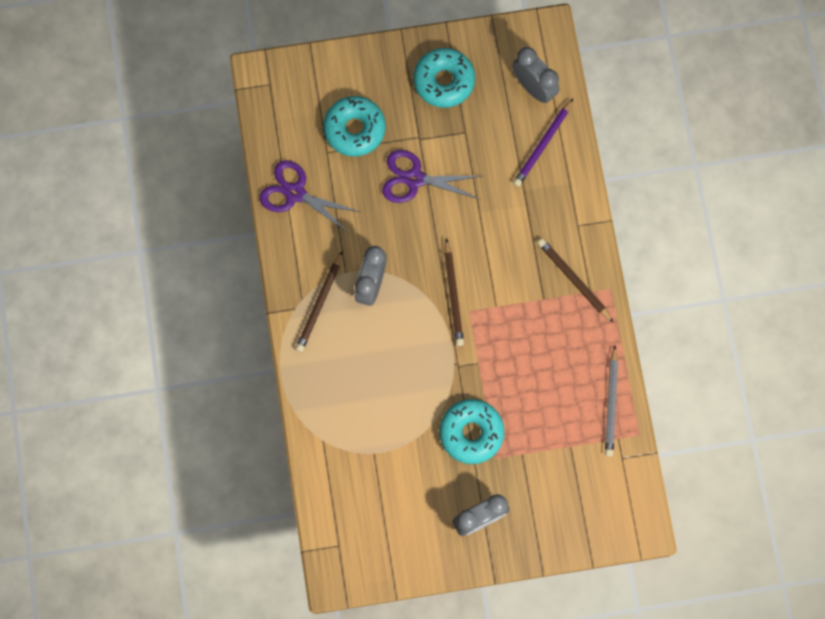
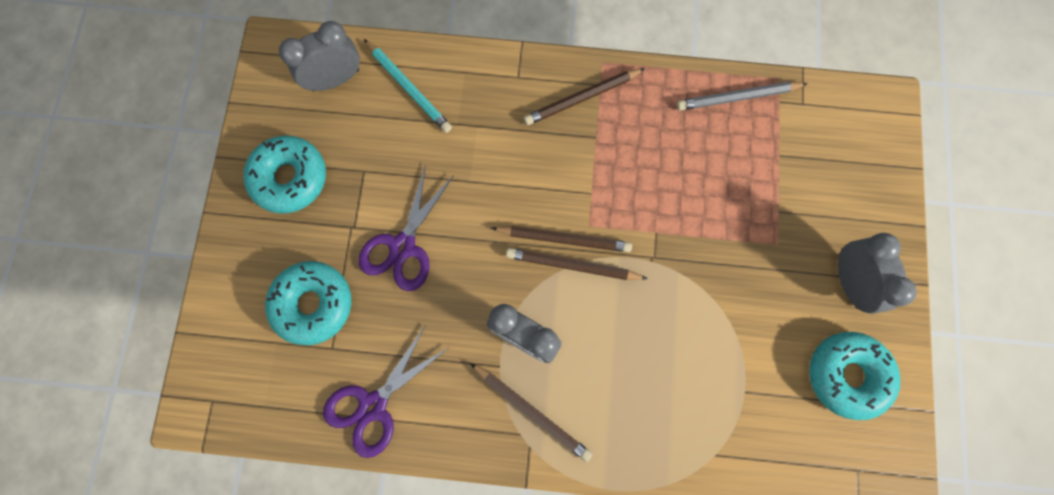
camera: 75 degrees left, 0 degrees up
turquoise donut [439,399,505,464] -> turquoise donut moved to [809,332,901,420]
purple pencil [513,99,573,187] -> turquoise pencil [364,39,452,133]
grey pencil [605,345,618,457] -> grey pencil turned 150 degrees clockwise [677,82,808,111]
none -> brown pencil [506,248,648,280]

